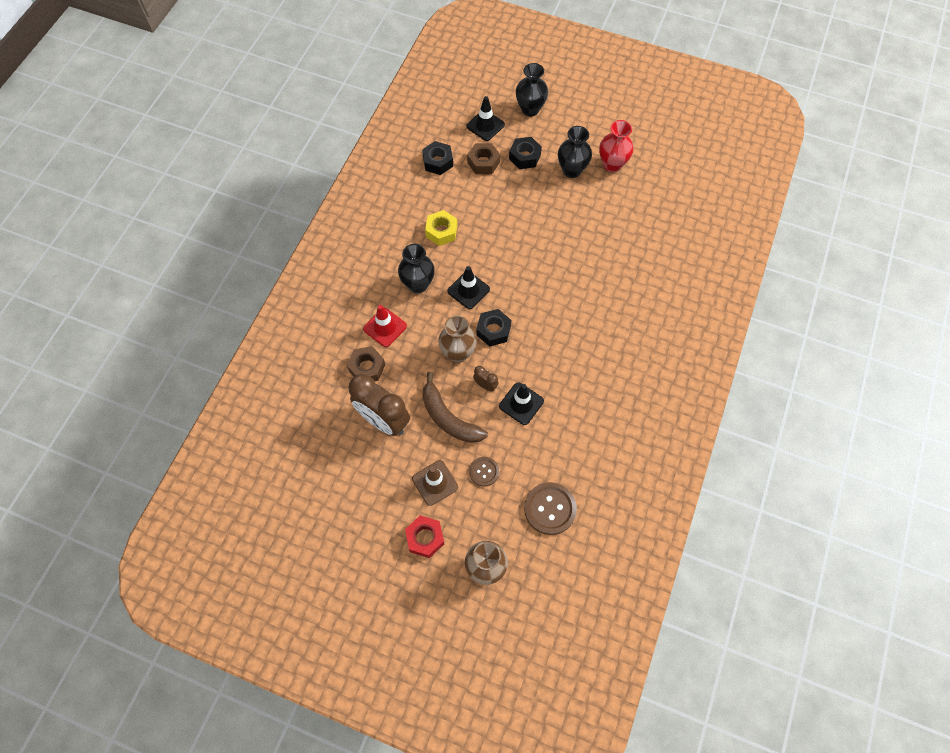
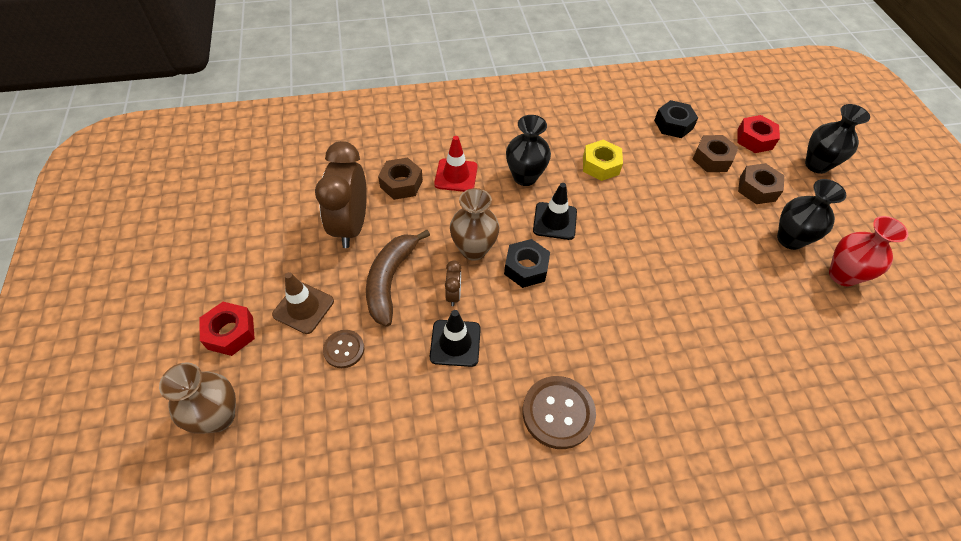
camera: 55 degrees right, 10 degrees down
black traffic cone [466,96,505,141] -> red nut [737,115,780,153]
black nut [509,137,542,169] -> brown nut [738,163,784,204]
brown button [524,482,577,535] -> brown button moved to [522,376,596,449]

